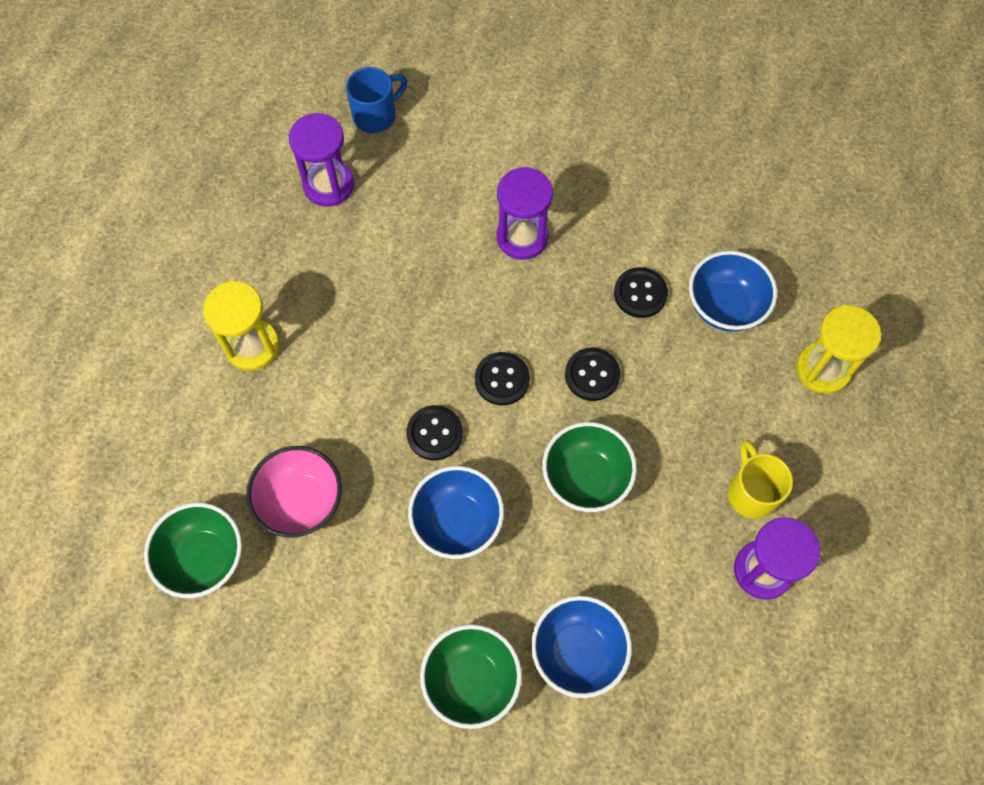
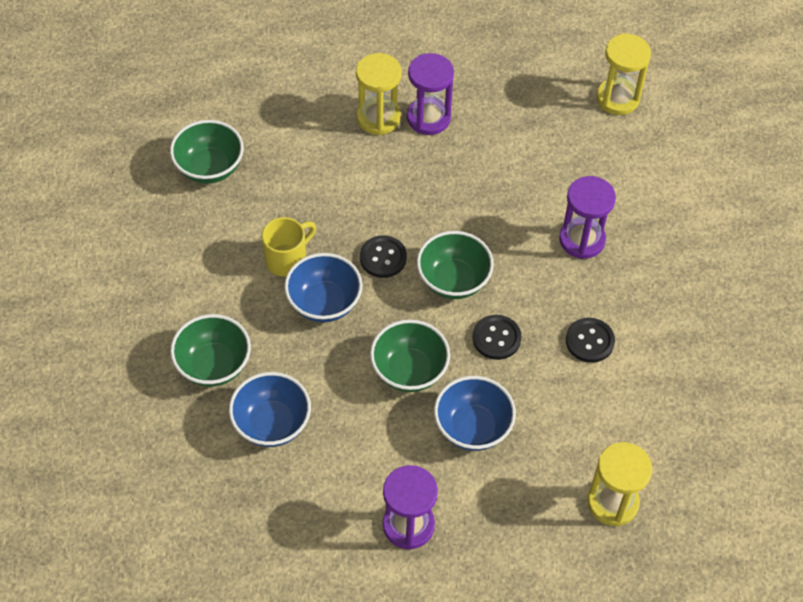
camera: 60 degrees right, 10 degrees down
pink bowl [246,446,342,538] -> none
purple hourglass [289,113,354,207] -> purple hourglass moved to [407,53,454,135]
blue mug [346,67,408,133] -> yellow hourglass [596,33,651,115]
black button [475,352,530,405] -> green bowl [417,231,494,299]
blue bowl [689,251,777,332] -> blue bowl moved to [434,376,516,451]
yellow mug [728,440,793,519] -> yellow mug moved to [262,217,316,277]

